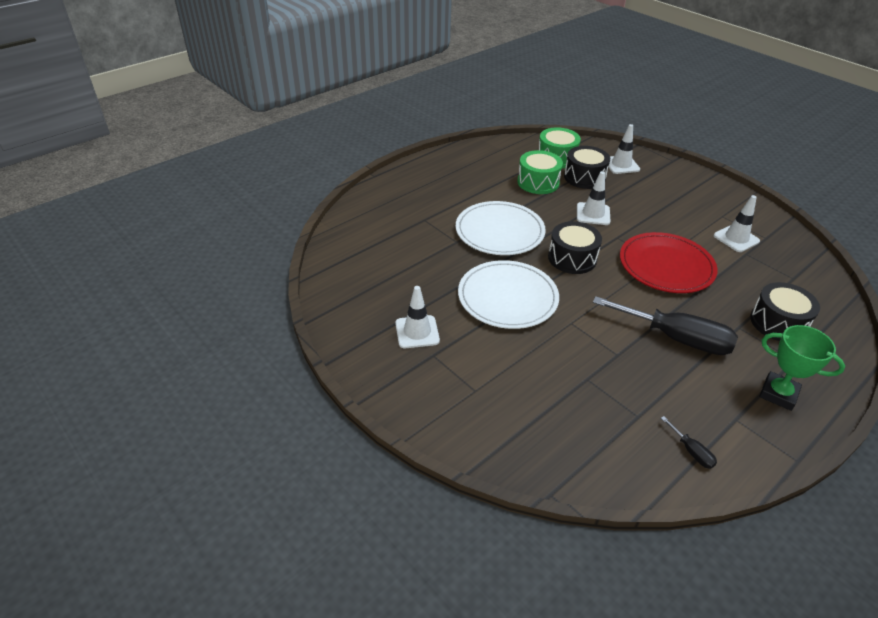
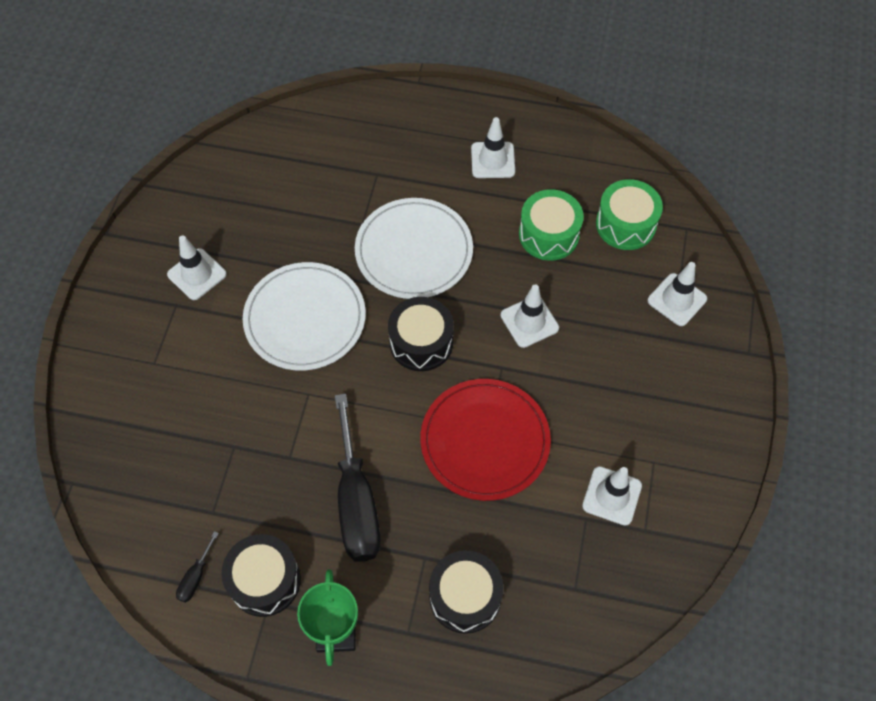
camera: 55 degrees right, 20 degrees up
black drum [564,146,610,189] -> black drum moved to [221,534,301,617]
none -> white traffic cone [471,117,515,178]

